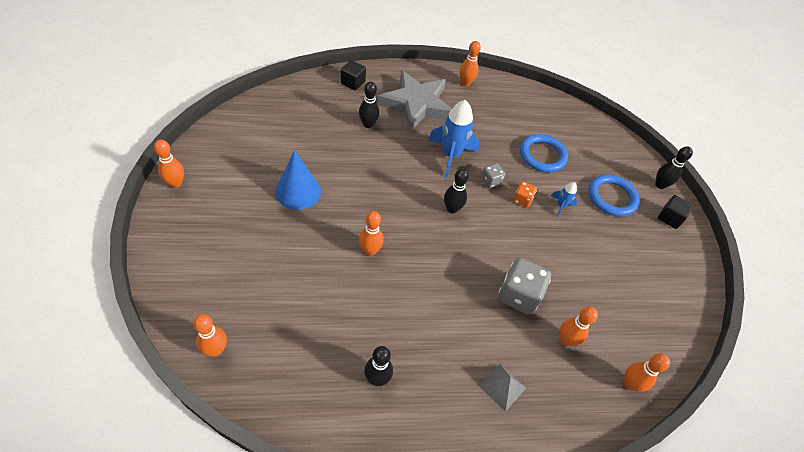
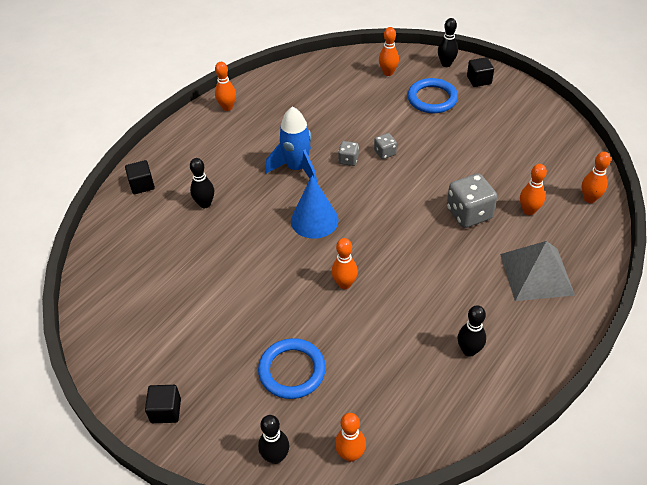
camera: 40 degrees left, 5 degrees down
orange bowling pin [154,140,184,188] -> orange bowling pin moved to [379,27,399,76]
blue cone [275,150,321,210] -> blue cone moved to [291,175,339,239]
grey star [378,70,452,131] -> none
black bowling pin [444,169,469,213] -> black bowling pin moved to [258,415,289,464]
grey pyramid [479,364,526,412] -> grey pyramid [500,241,575,301], size x1.86
orange dice [513,181,537,207] -> grey dice [374,133,397,159]
blue ring [520,134,568,173] -> blue ring moved to [258,338,326,399]
blue rocket [551,182,577,217] -> none
none -> black cube [145,385,181,423]

